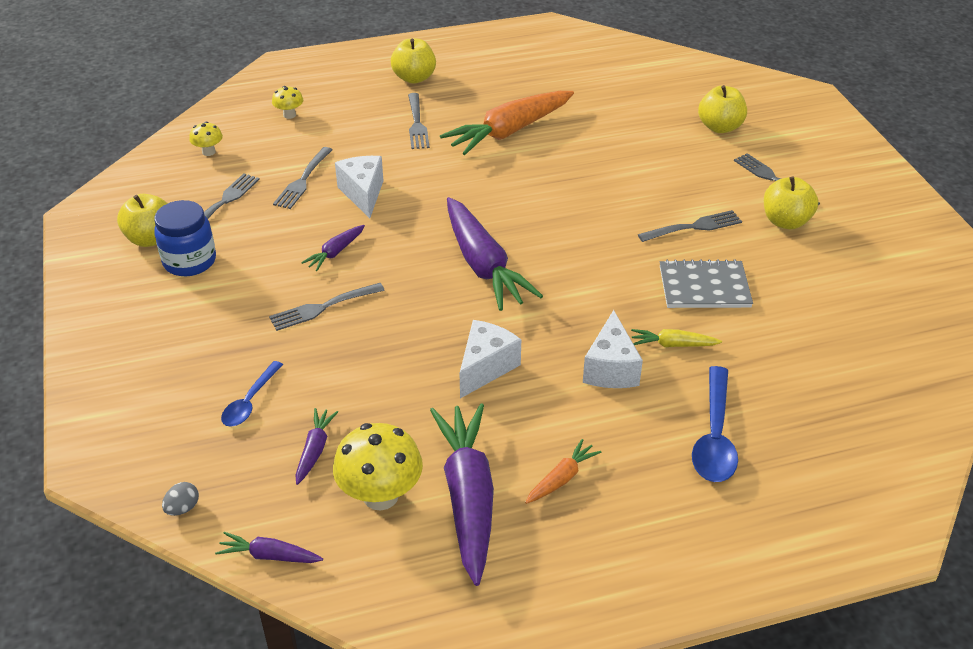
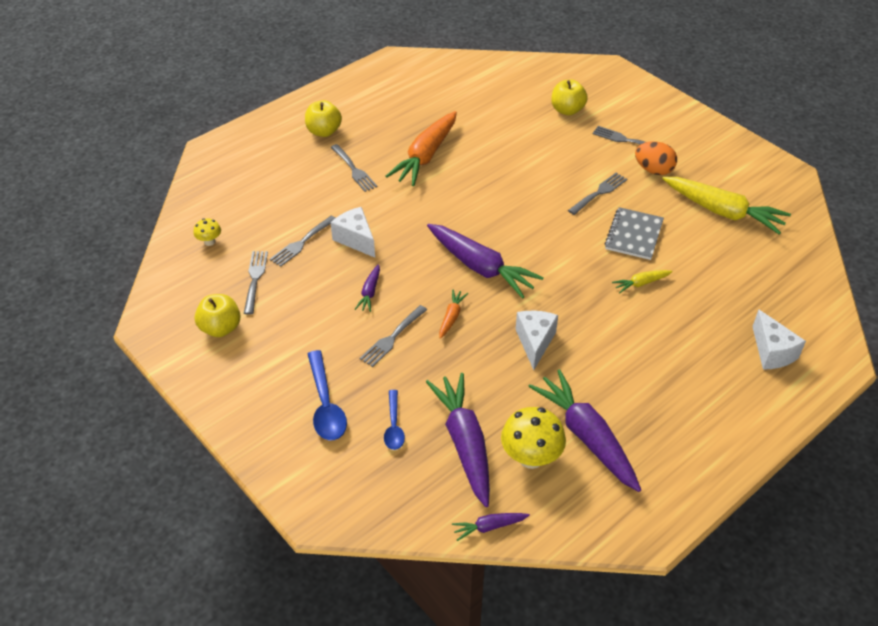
camera: 25 degrees left, 5 degrees up
blue jar [154,200,216,276] -> none
grey egg [162,482,199,516] -> none
yellow mushroom [272,86,303,119] -> none
grey fork [273,147,332,209] -> grey fork turned 45 degrees clockwise [270,216,335,267]
purple carrot [296,408,338,485] -> purple carrot [426,373,490,507], size x2.16
orange carrot [525,439,602,504] -> orange carrot moved to [439,289,468,339]
white cheese [583,310,643,388] -> white cheese moved to [752,309,806,370]
grey notebook [660,259,753,308] -> grey notebook turned 45 degrees counterclockwise [604,207,664,260]
blue spoon [692,366,738,482] -> blue spoon moved to [308,350,347,440]
yellow apple [764,177,818,229] -> orange egg [635,141,677,175]
none -> yellow carrot [662,177,791,235]

